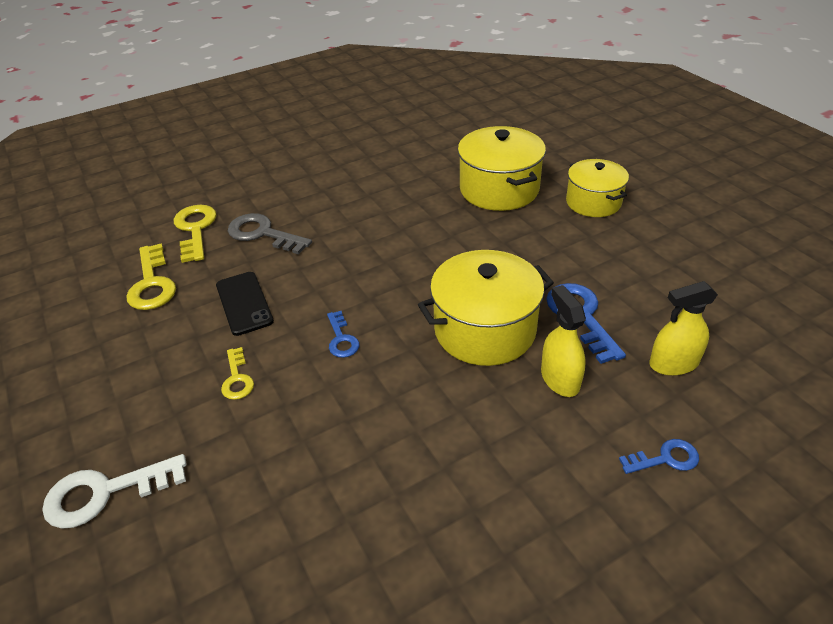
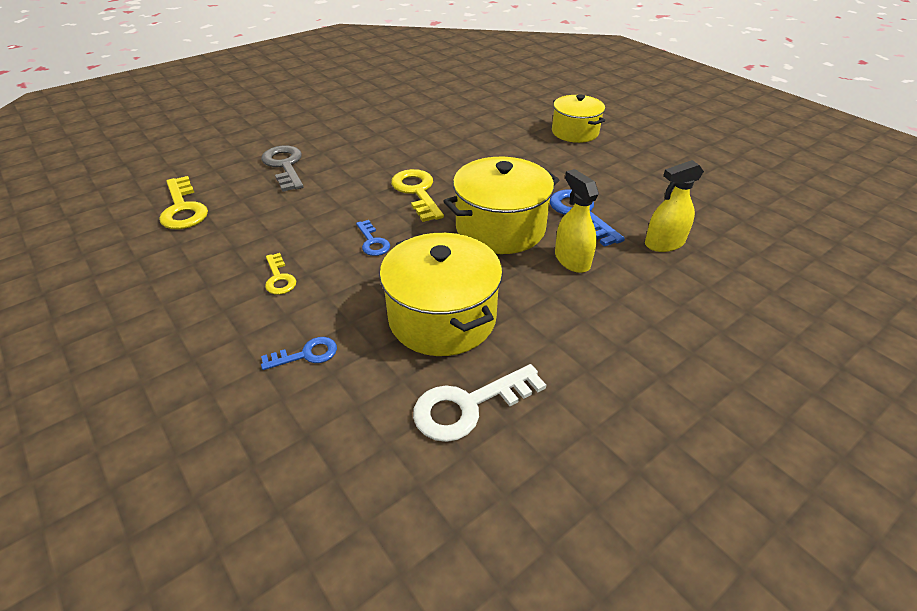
camera: 10 degrees left, 0 degrees up
white key [42,454,187,529] -> white key moved to [413,364,546,442]
yellow key [174,205,217,263] -> yellow key moved to [391,169,444,222]
black phone [216,272,274,336] -> none
grey key [228,213,312,255] -> grey key turned 45 degrees clockwise [261,146,304,192]
yellow pot [458,126,546,211] -> yellow pot moved to [379,233,503,356]
blue key [619,439,699,474] -> blue key moved to [261,337,337,370]

